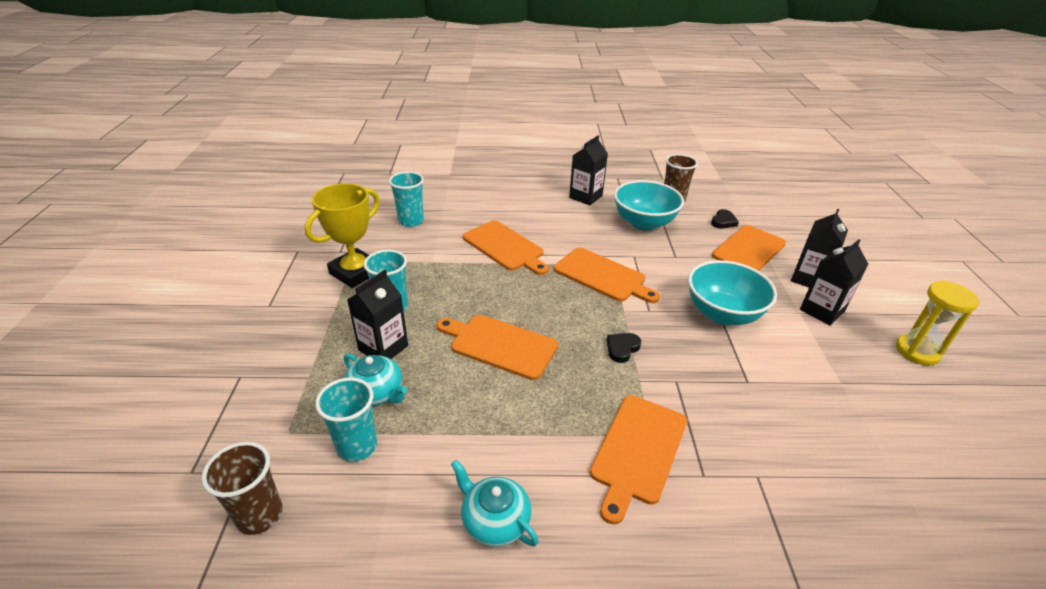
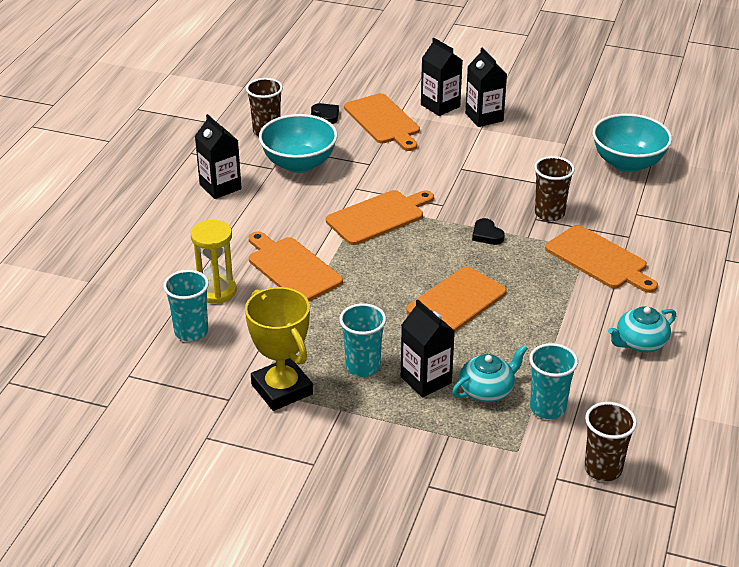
camera: 70 degrees left, 0 degrees up
orange cutting board [463,220,549,275] -> orange cutting board turned 105 degrees counterclockwise [249,231,343,301]
turquoise bowl [688,260,777,325] -> turquoise bowl moved to [592,114,672,172]
yellow hourglass [896,280,980,366] -> yellow hourglass moved to [191,220,237,304]
none -> brown cup [534,156,575,221]

